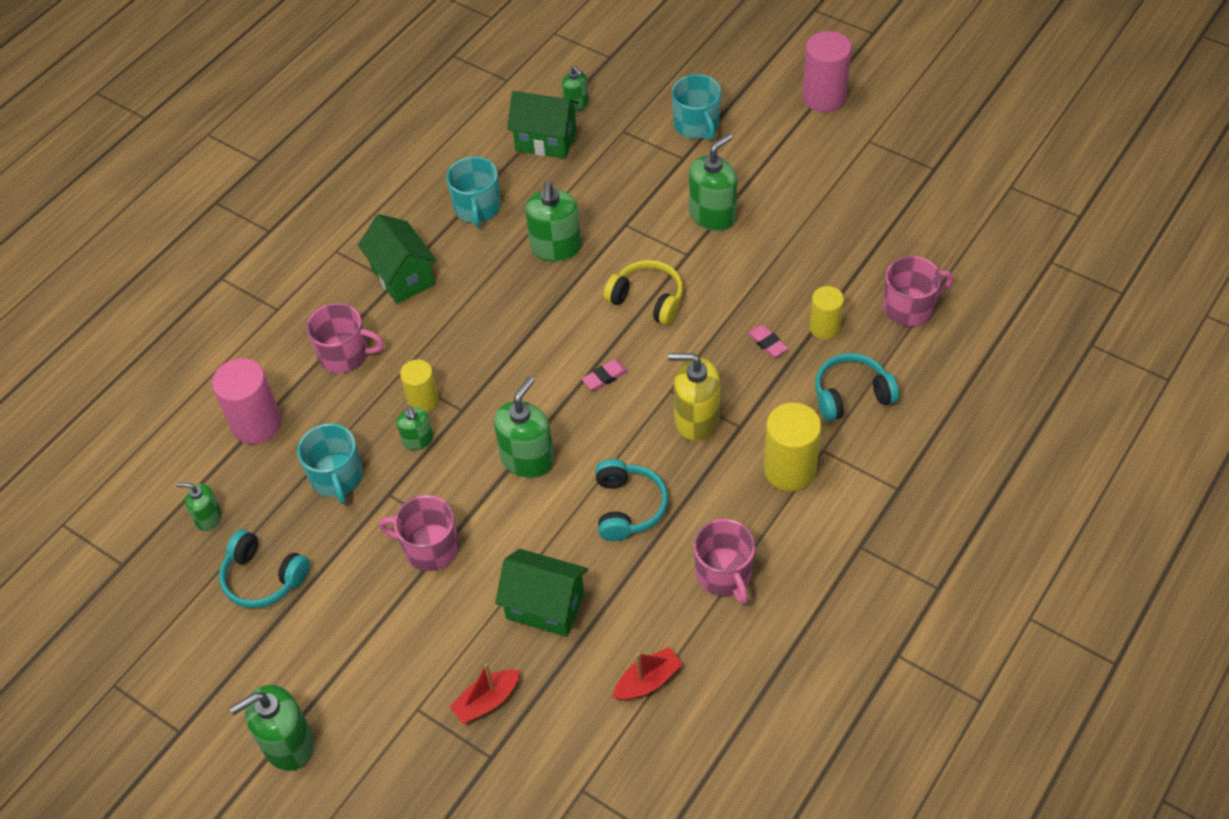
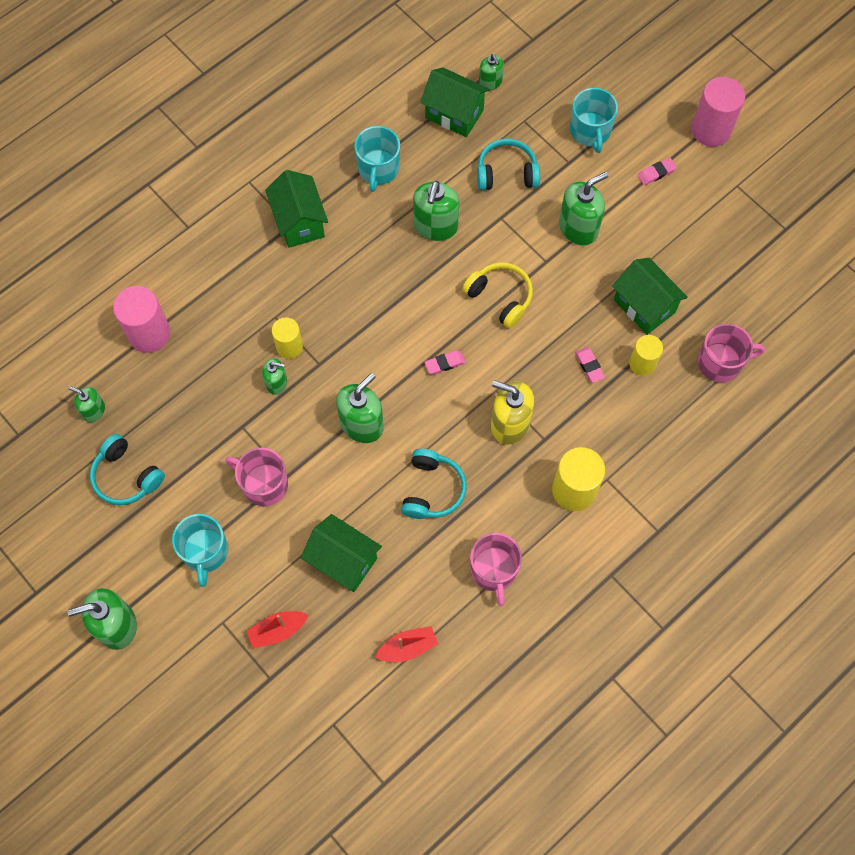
camera: 10 degrees right, 15 degrees up
turquoise mug [297,423,363,504] -> turquoise mug moved to [172,514,228,587]
pink mug [306,303,384,373] -> none
green soap dispenser [397,406,433,450] -> green soap dispenser turned 75 degrees counterclockwise [262,358,287,395]
turquoise headphones [815,353,899,421] -> turquoise headphones moved to [477,138,540,190]
none -> green house [612,258,688,335]
none -> pink eraser [638,158,677,185]

